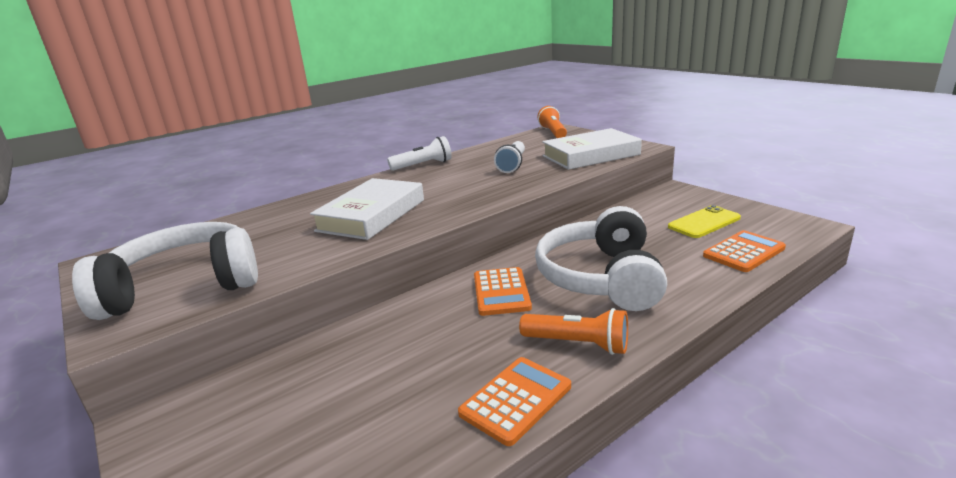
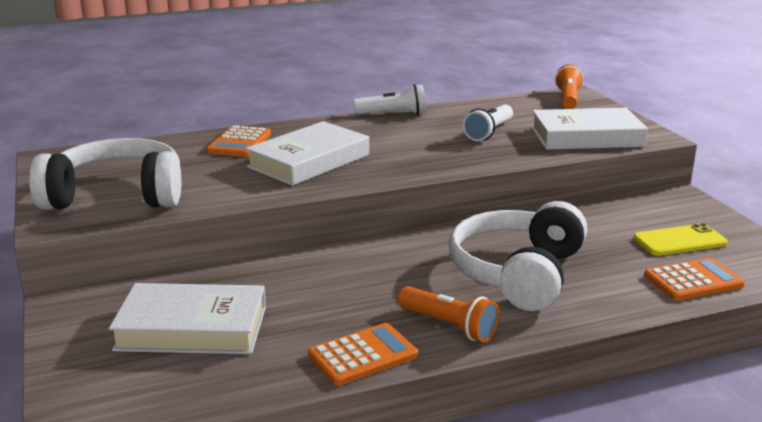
camera: 15 degrees right, 0 degrees up
orange calculator [474,267,532,316] -> orange calculator moved to [206,125,271,157]
none -> white book [109,283,266,354]

